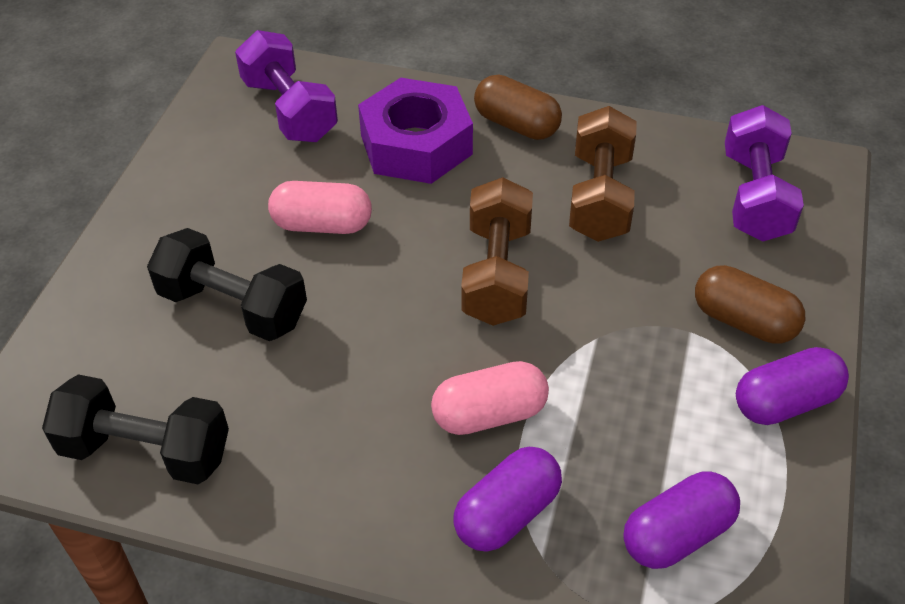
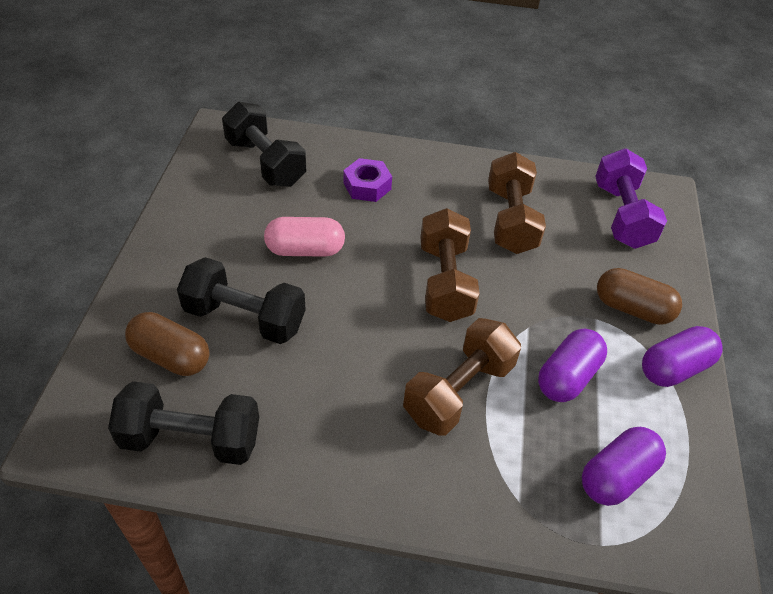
camera: 10 degrees left, 0 degrees up
purple dumbbell [235,30,338,142] -> black dumbbell [222,102,306,187]
purple nut [358,78,473,184] -> purple nut [343,158,392,202], size x0.55
pink capsule [431,361,549,435] -> brown dumbbell [403,318,521,436]
purple capsule [454,447,562,552] -> purple capsule moved to [538,329,607,402]
brown capsule [474,75,562,140] -> brown capsule moved to [125,312,210,376]

